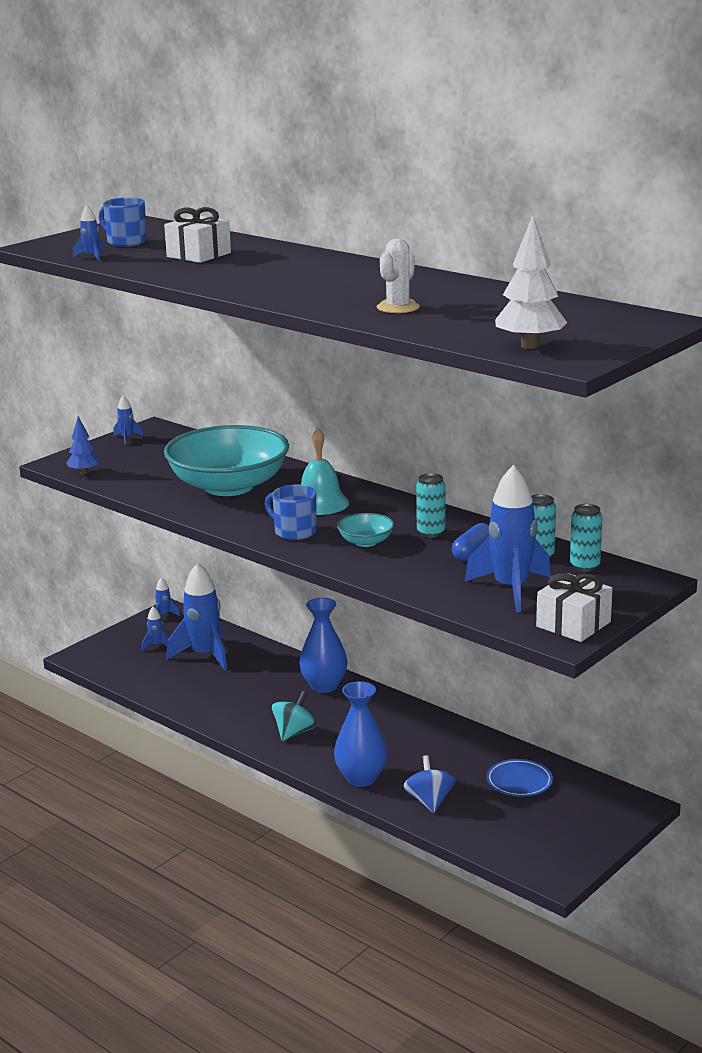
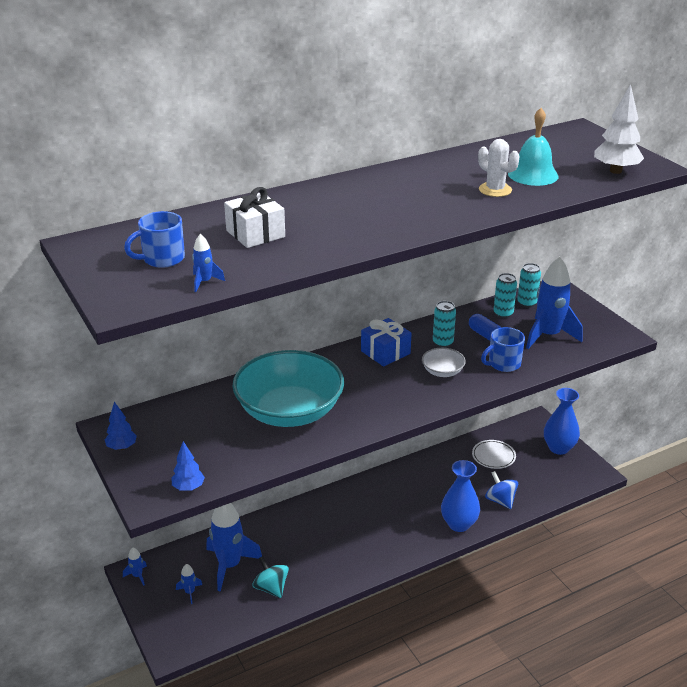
camera: 70 degrees left, 10 degrees up
blue rocket [113,395,143,445] -> blue tree [105,402,137,450]
blue mug [265,485,317,540] -> blue mug moved to [481,327,525,372]
turquoise spinning top [272,691,316,741] -> turquoise spinning top moved to [252,556,289,598]
blue vase [299,598,347,693] -> blue vase moved to [544,388,580,455]
turquoise bell [301,428,349,515] -> turquoise bell moved to [508,108,559,186]
turquoise bowl [337,513,394,547] -> white bowl [422,348,466,377]
blue spinning top [403,755,455,813] -> blue spinning top turned 45 degrees clockwise [485,471,518,509]
blue plate [487,759,553,797] -> white plate [472,440,516,469]
white gift [536,573,613,642] -> none
none -> blue gift [361,318,412,367]

